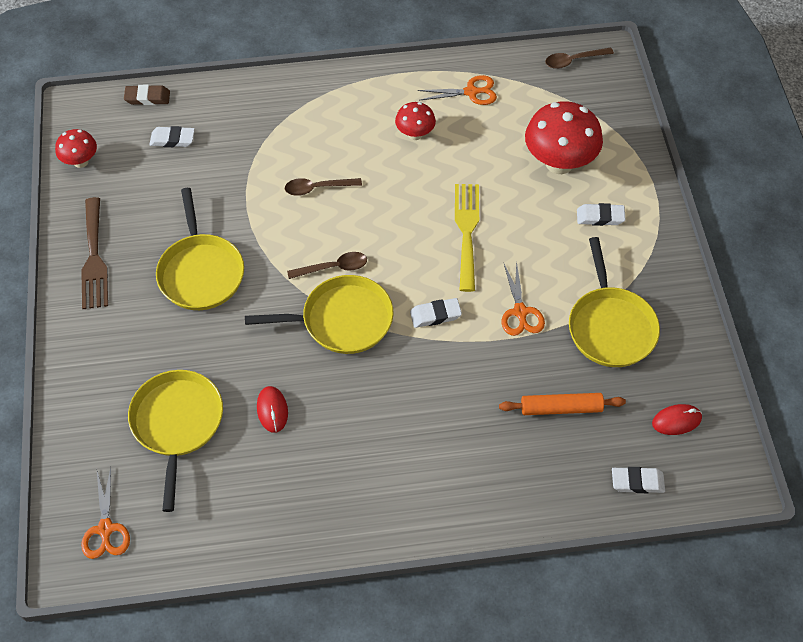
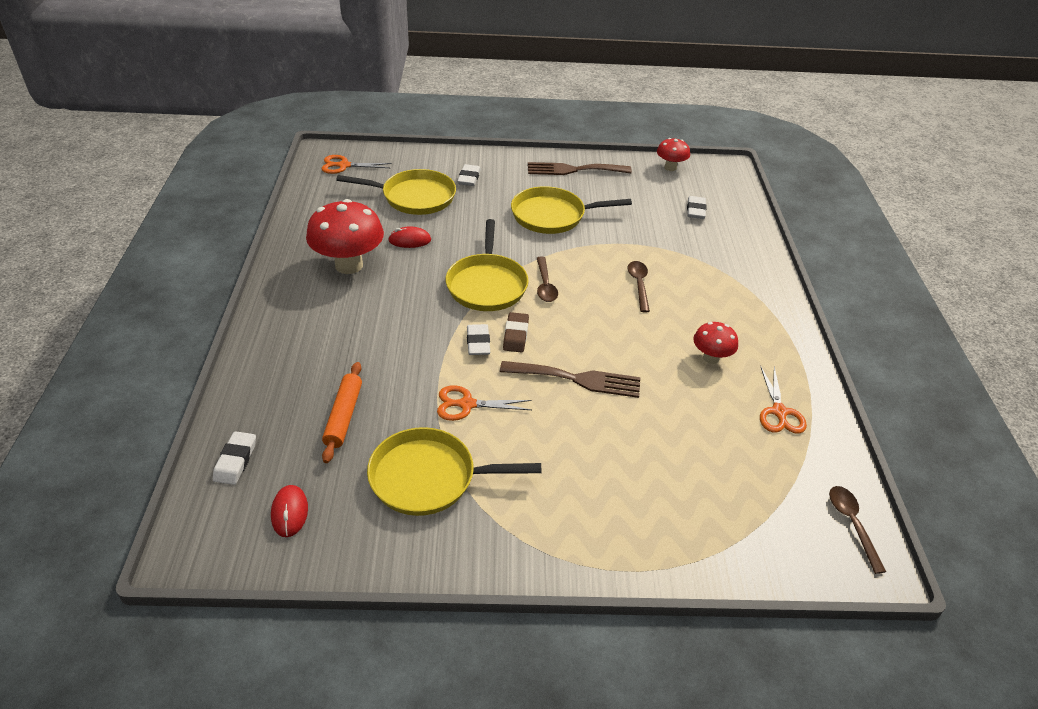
camera: 95 degrees right, 15 degrees down
brown eraser [124,85,170,105] -> brown eraser moved to [503,312,529,352]
yellow fork [455,184,479,292] -> brown fork [500,361,641,398]
red mushroom [525,101,603,174] -> red mushroom moved to [306,199,384,274]
white eraser [577,203,626,226] -> white eraser moved to [457,164,481,186]

